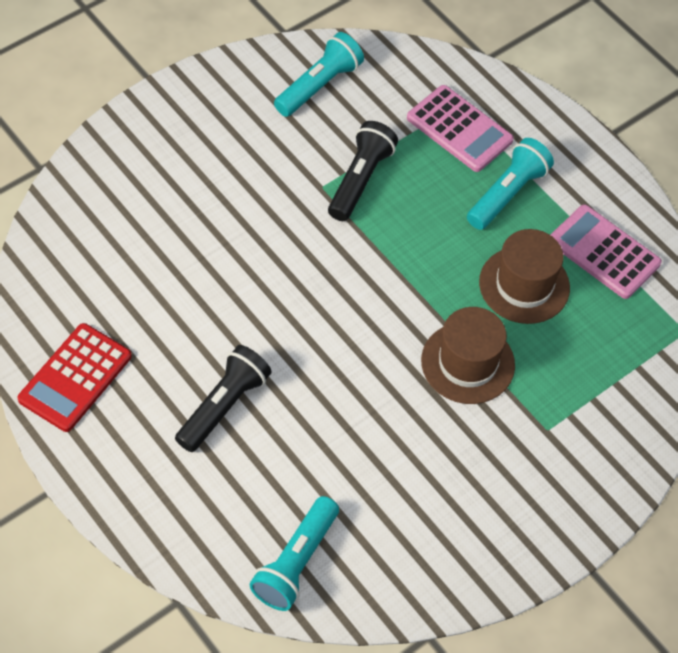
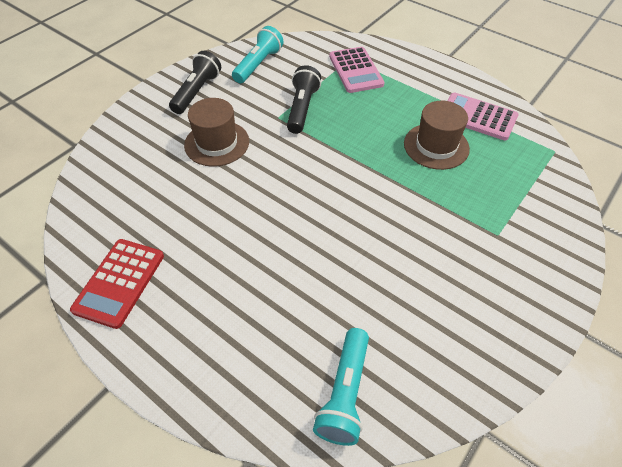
camera: 10 degrees left, 5 degrees down
black flashlight [175,345,272,452] -> black flashlight moved to [169,51,221,114]
pink calculator [407,85,514,172] -> pink calculator turned 45 degrees clockwise [329,47,385,93]
brown hat [421,307,515,404] -> brown hat moved to [184,98,249,167]
turquoise flashlight [467,138,554,230] -> none

